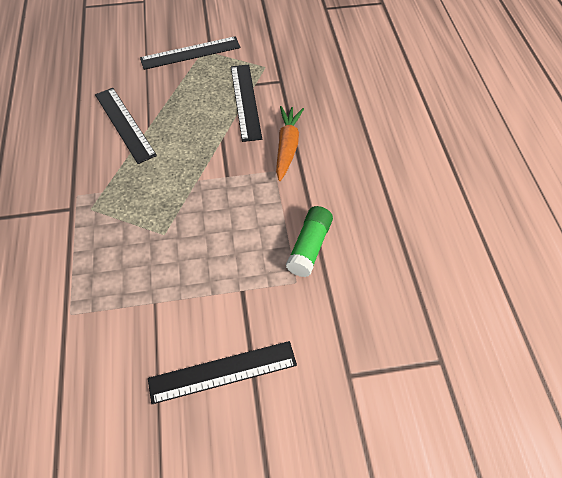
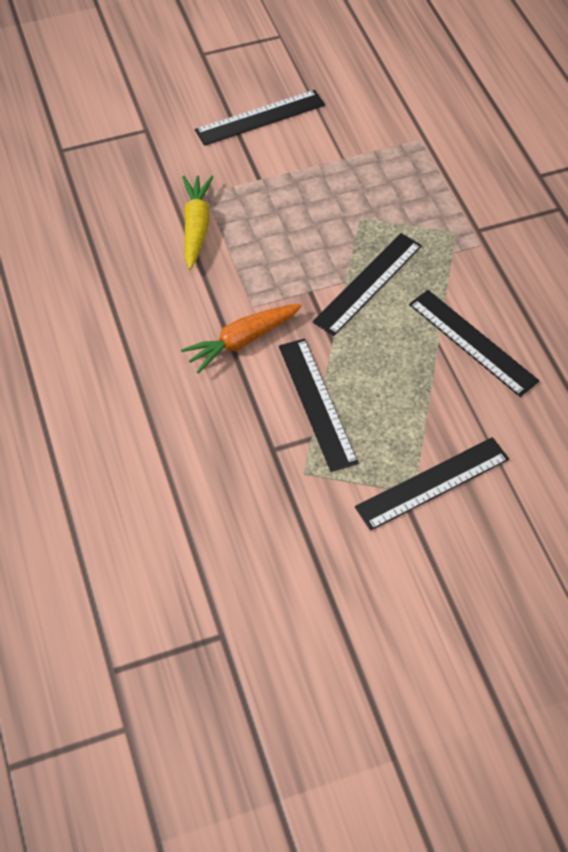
camera: 170 degrees right, 0 degrees up
orange carrot [276,106,304,181] -> orange carrot turned 60 degrees clockwise [181,304,302,374]
green glue stick [286,206,333,277] -> yellow carrot [182,176,213,270]
none -> black ruler [312,233,422,336]

